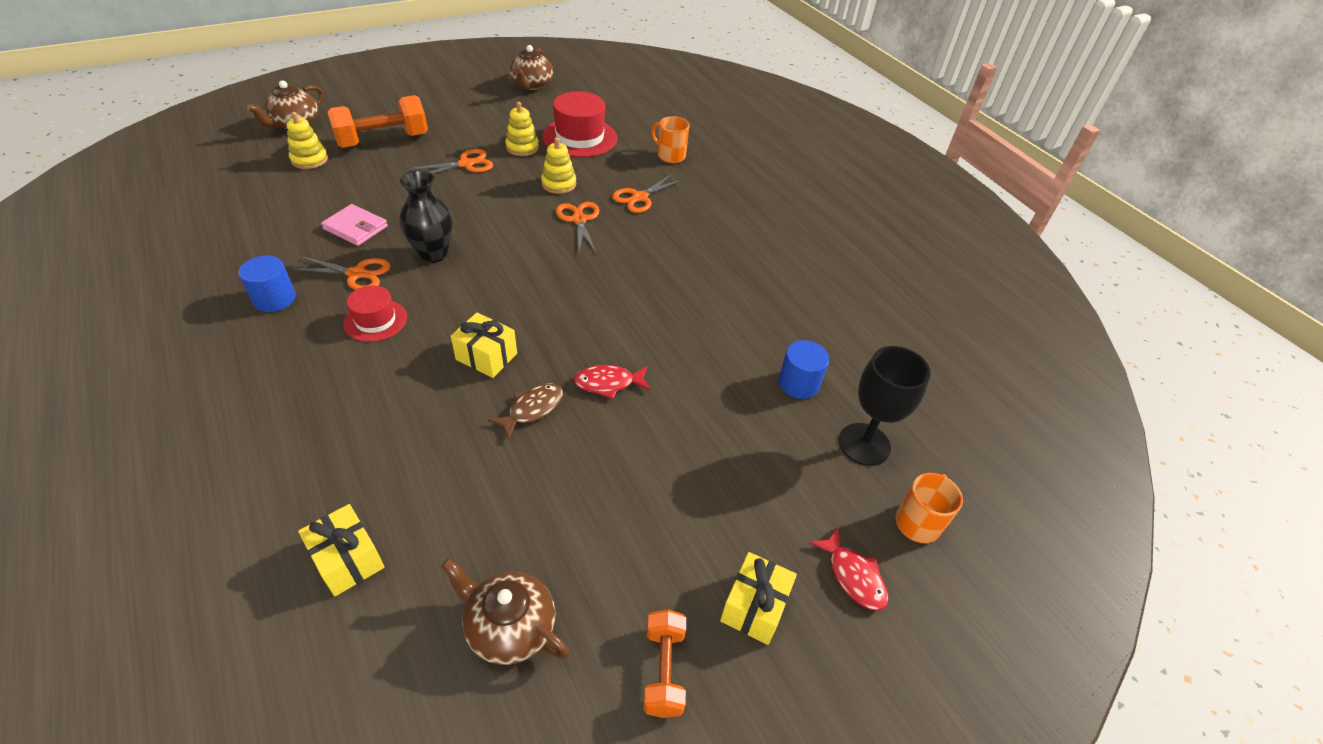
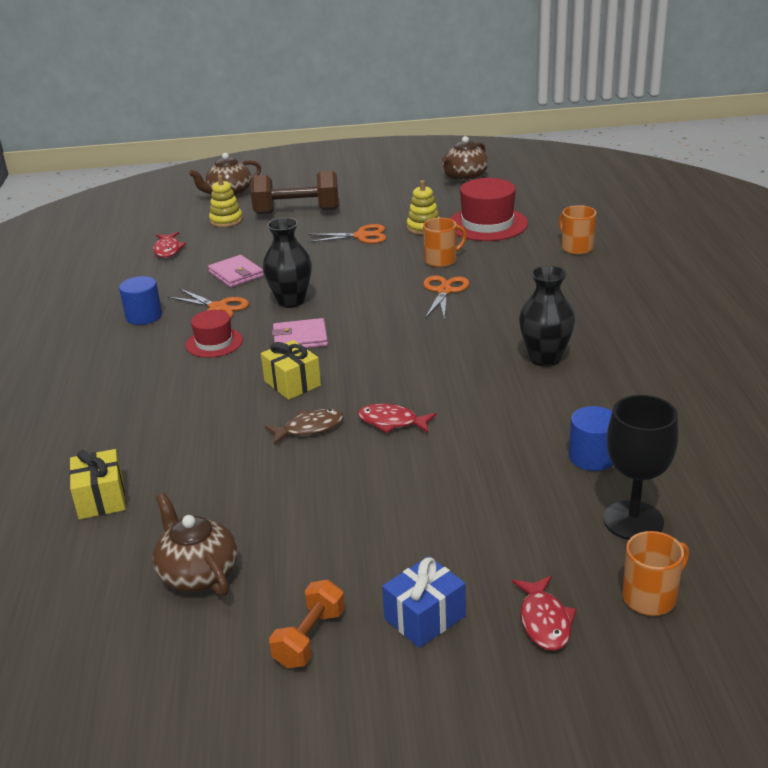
camera: 30 degrees right, 15 degrees down
orange dumbbell [327,95,428,148] -> brown dumbbell [251,171,339,214]
yellow stacking toy [541,137,576,194] -> orange mug [423,218,467,267]
orange scissors [612,174,684,213] -> none
yellow gift [720,552,797,645] -> blue gift [382,556,466,648]
none -> red fish [153,232,186,258]
none -> pink wallet [272,318,328,348]
none -> black vase [519,266,575,367]

